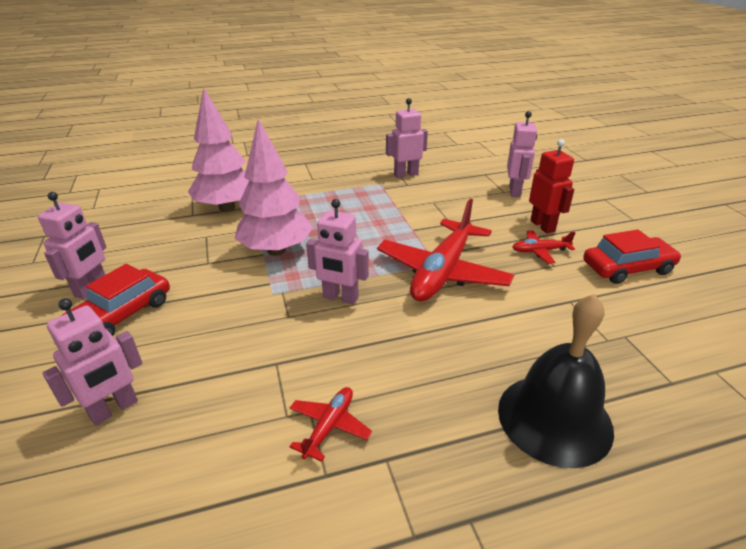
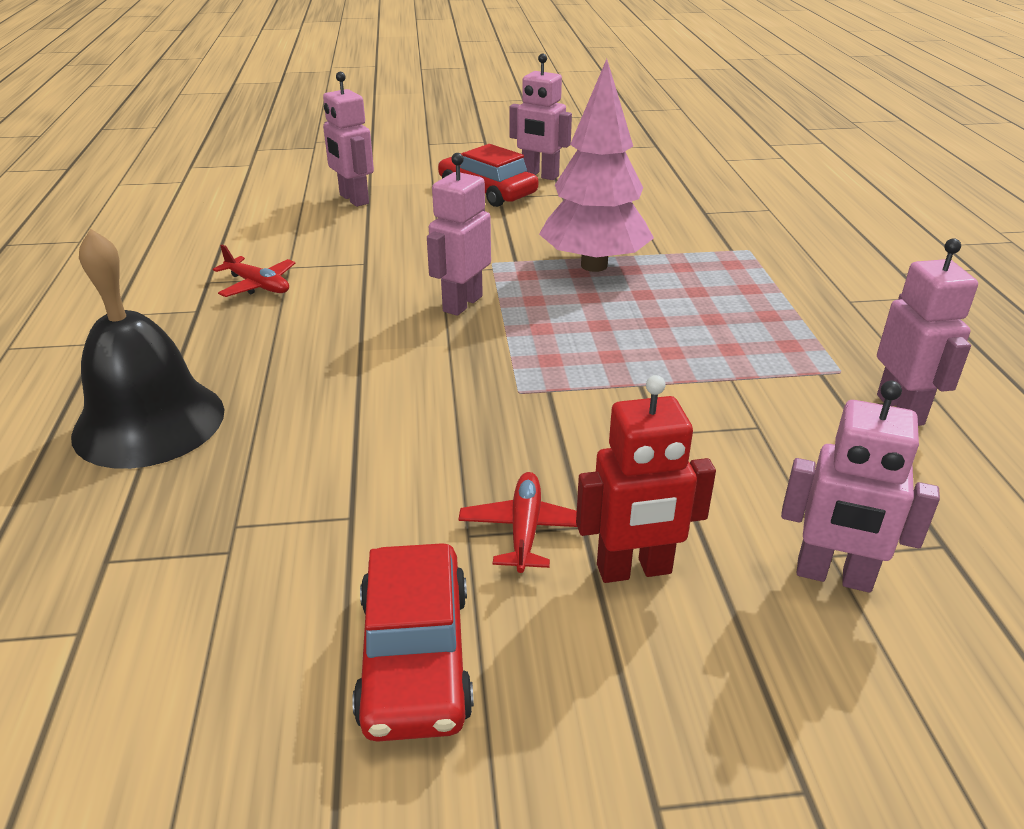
camera: 100 degrees right, 0 degrees up
pink tree [188,88,249,212] -> none
red plane [377,199,514,302] -> none

